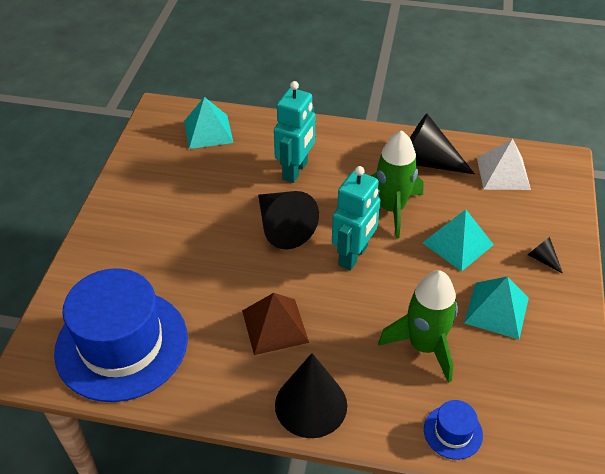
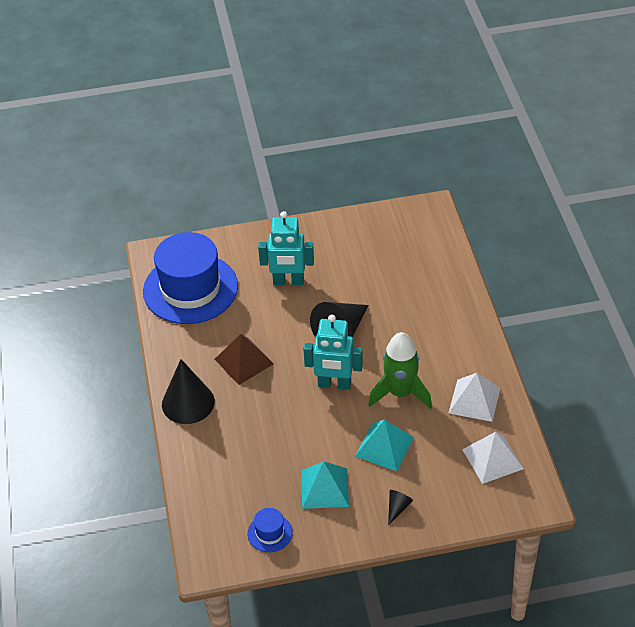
camera: 70 degrees right, 0 degrees up
turquoise pyramid [184,97,234,149] -> none
turquoise robot [274,81,315,183] -> turquoise robot moved to [258,211,314,285]
green rocket [378,270,458,383] -> none
black cone [410,114,475,174] -> white pyramid [449,373,500,422]
blue hat [424,400,483,460] -> blue hat moved to [247,508,293,552]

